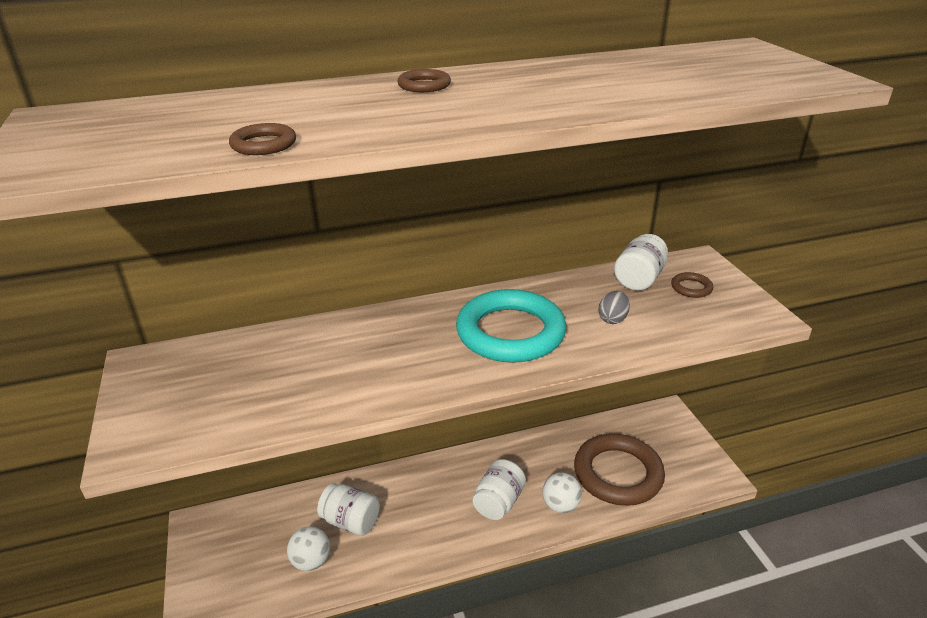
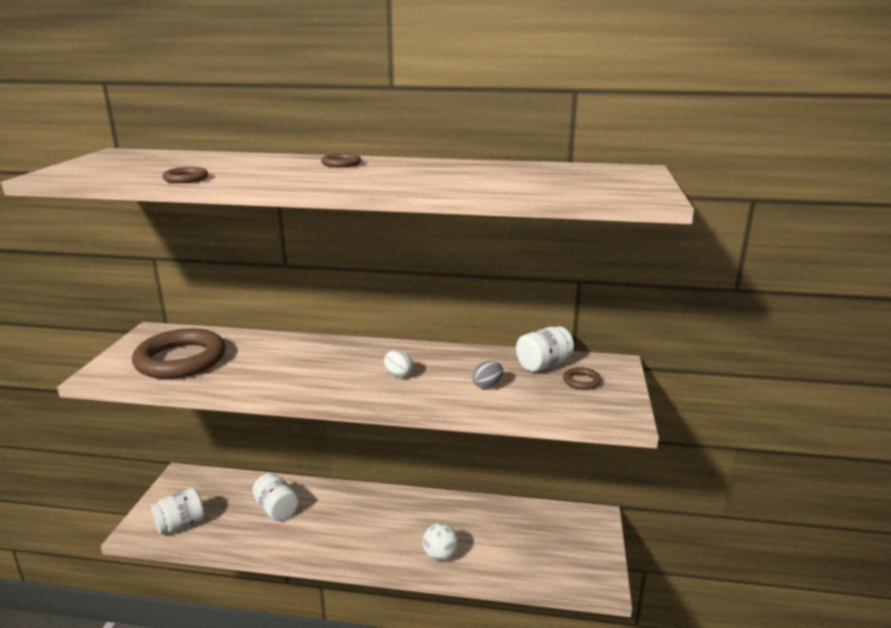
camera: 25 degrees right, 10 degrees down
white ball [287,526,330,571] -> none
turquoise ring [456,289,566,363] -> white egg [384,350,413,377]
white jar [473,459,526,520] -> white jar moved to [151,488,205,534]
brown ring [574,434,665,506] -> brown ring moved to [132,328,226,379]

